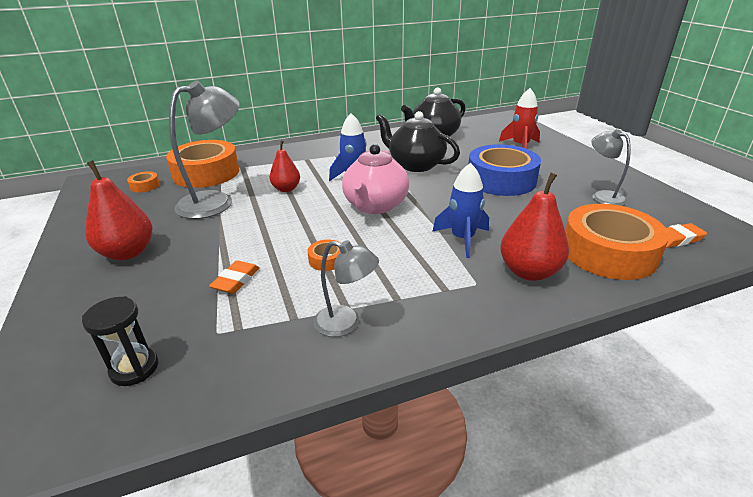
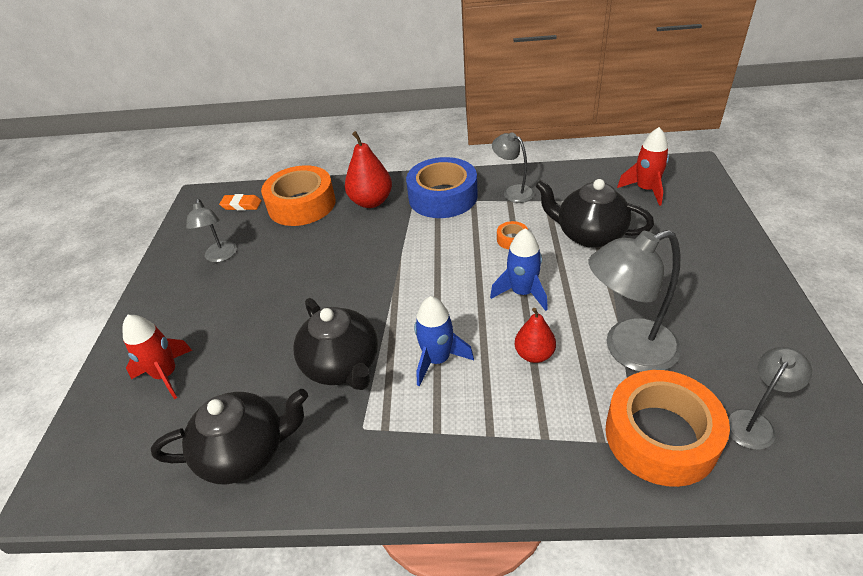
camera: 155 degrees left, 10 degrees up
black hourglass [82,296,158,386] -> red rocket [617,127,669,206]
red pear [85,160,152,260] -> none
orange tape [127,171,160,193] -> grey lamp [727,347,812,450]
orange eraser [209,260,260,294] -> black teapot [535,179,654,248]
pink teapot [342,144,409,214] -> none
blue rocket [432,163,489,258] -> blue rocket moved to [490,228,548,311]
blue tape [468,144,541,196] -> blue tape moved to [406,157,478,218]

